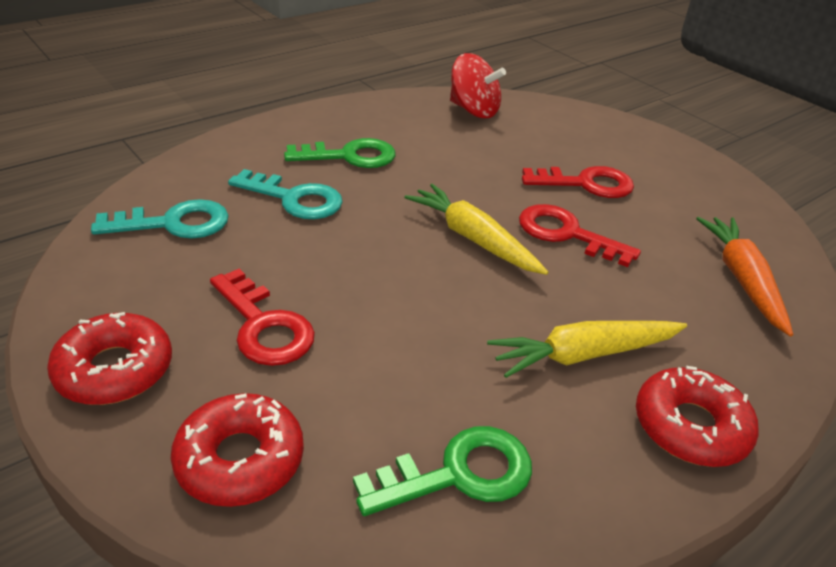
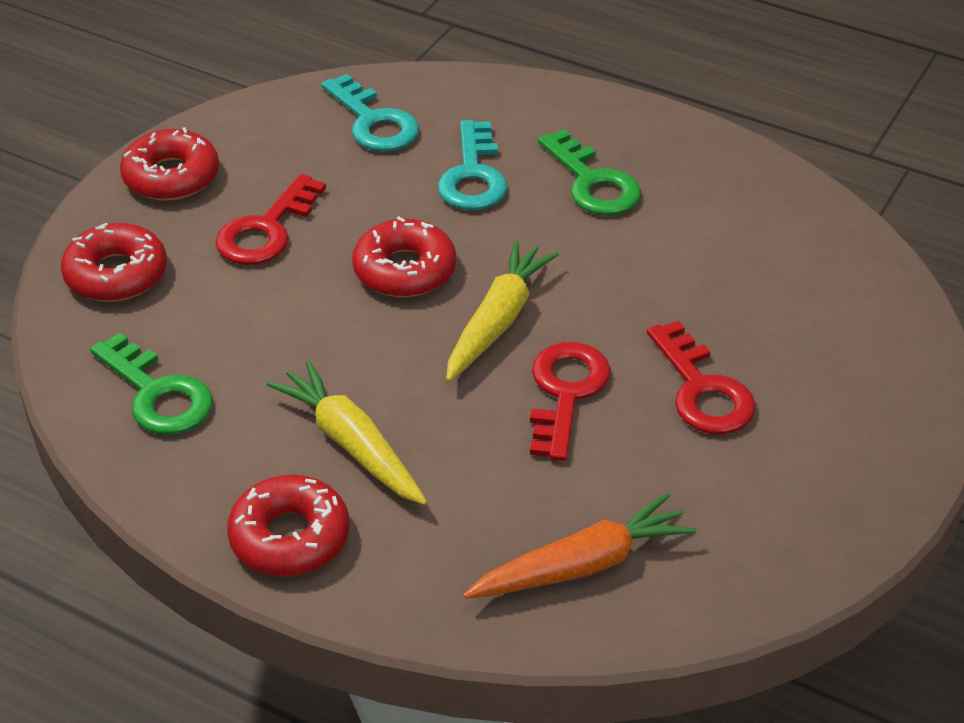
camera: 70 degrees right, 5 degrees up
red spinning top [450,53,506,118] -> none
none -> red donut [352,216,456,297]

